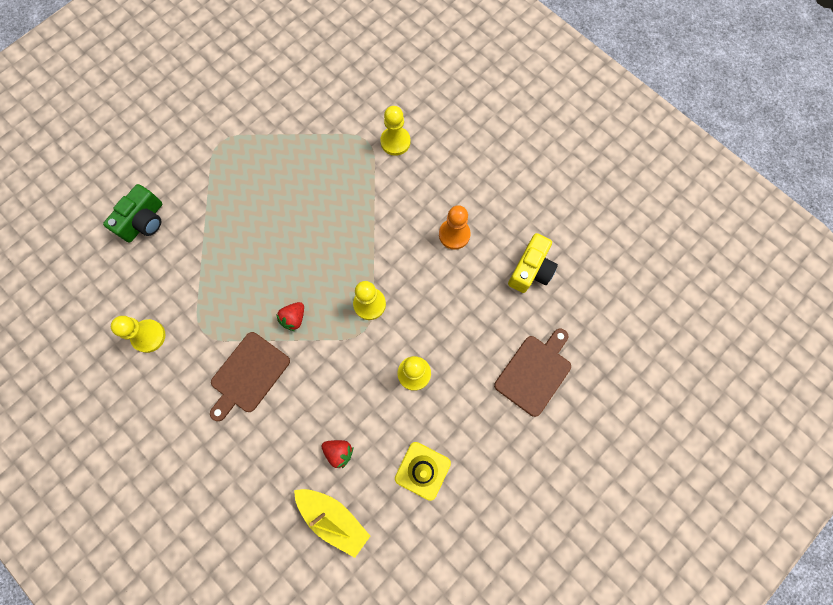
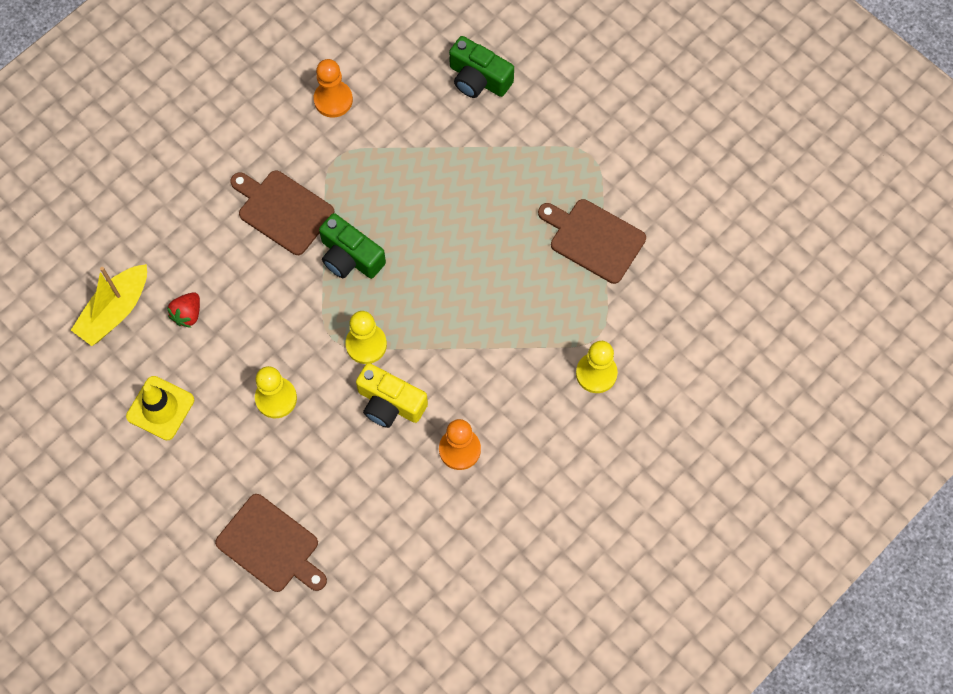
camera: 90 degrees right, 5 degrees down
yellow pawn [111,316,165,353] -> orange pawn [314,59,353,118]
red strawberry [276,302,304,331] -> green camera [319,213,386,279]
yellow camera [508,233,558,293] -> yellow camera moved to [356,363,428,428]
none -> brown cutting board [538,199,646,284]

